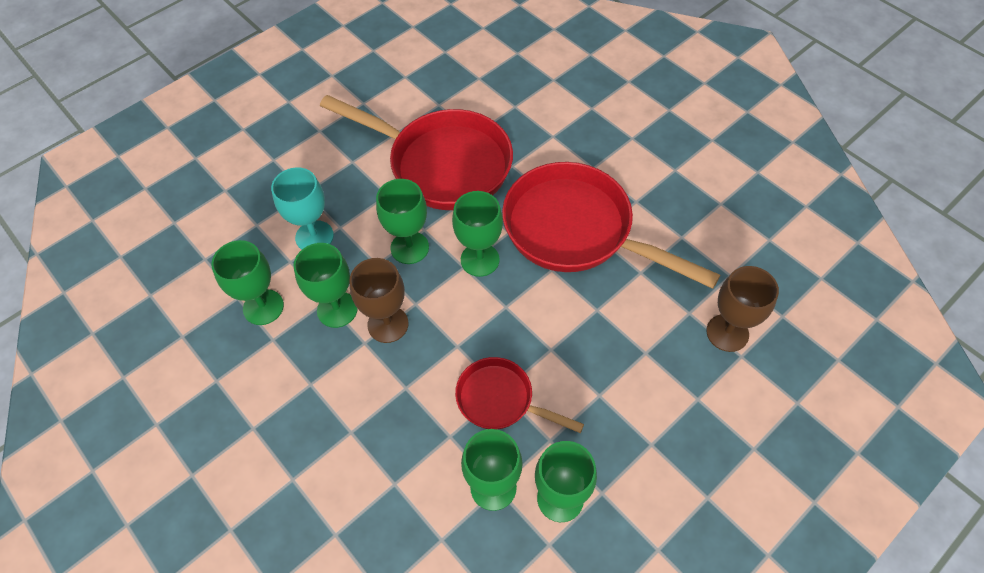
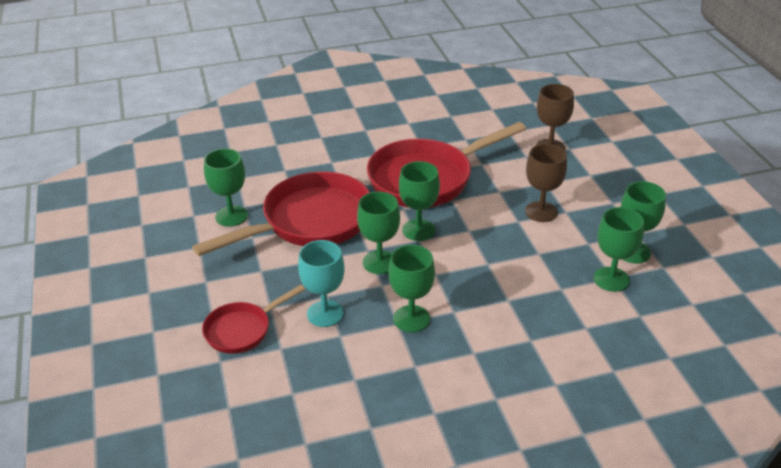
camera: 65 degrees left, 20 degrees down
green goblet [211,240,284,325] -> green goblet moved to [204,148,248,227]
brown goblet [349,258,408,343] -> brown goblet moved to [525,144,567,222]
red pan [455,357,584,433] -> red pan moved to [202,285,305,354]

